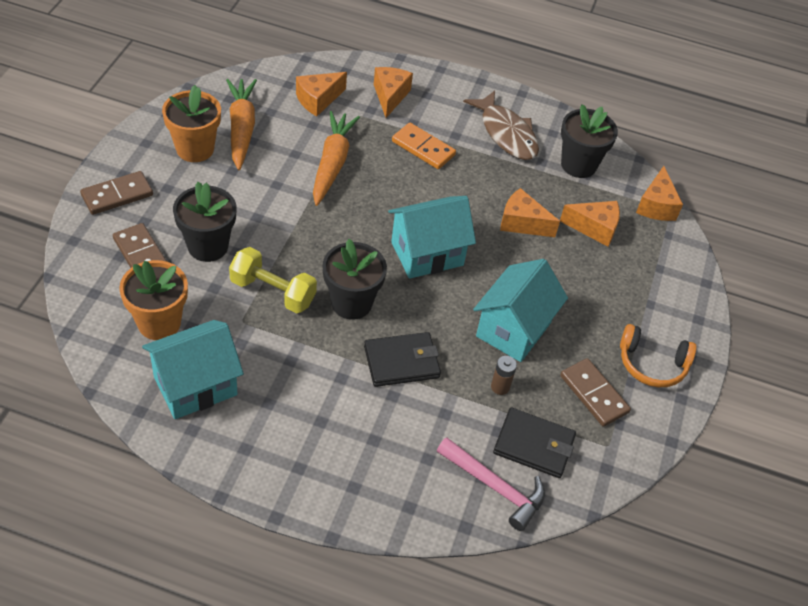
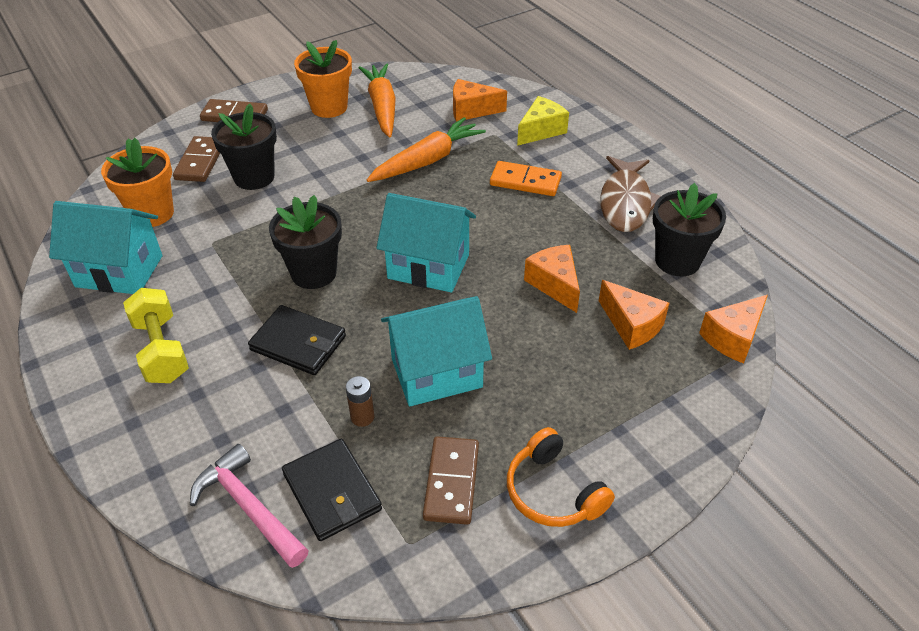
camera: 45 degrees right, 5 degrees down
orange carrot [226,79,257,170] -> orange carrot turned 45 degrees counterclockwise [359,63,396,138]
yellow dumbbell [229,247,317,313] -> yellow dumbbell moved to [123,288,189,383]
orange cheese [374,67,413,118] -> yellow cheese [517,96,569,146]
orange domino [392,123,456,169] -> orange domino turned 60 degrees counterclockwise [490,161,562,196]
pink hammer [437,437,545,531] -> pink hammer turned 150 degrees clockwise [190,444,309,568]

